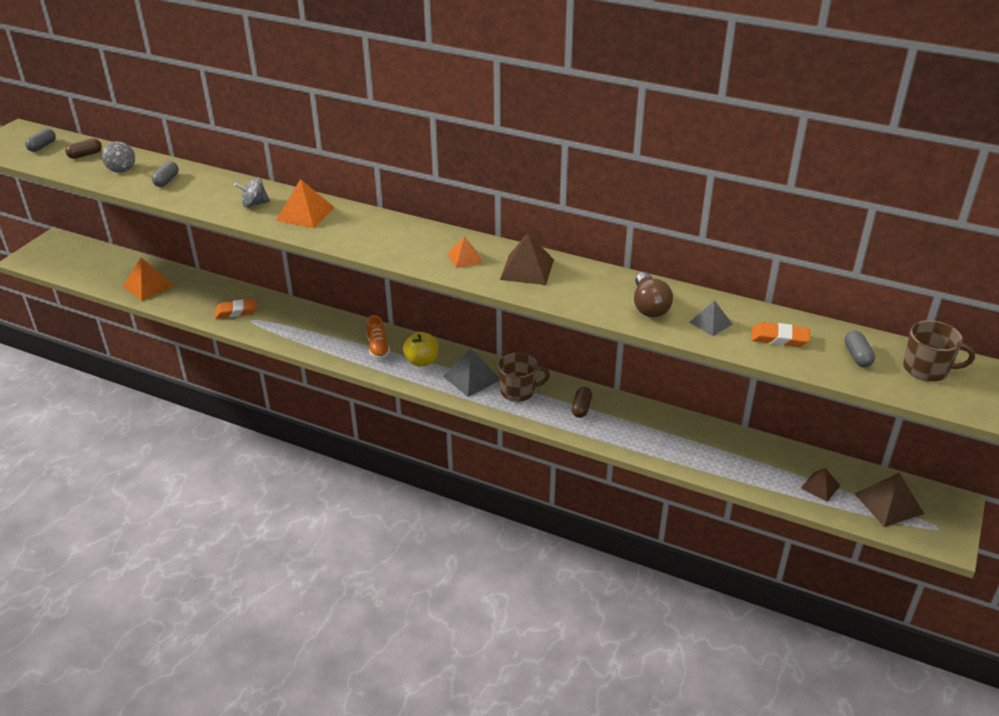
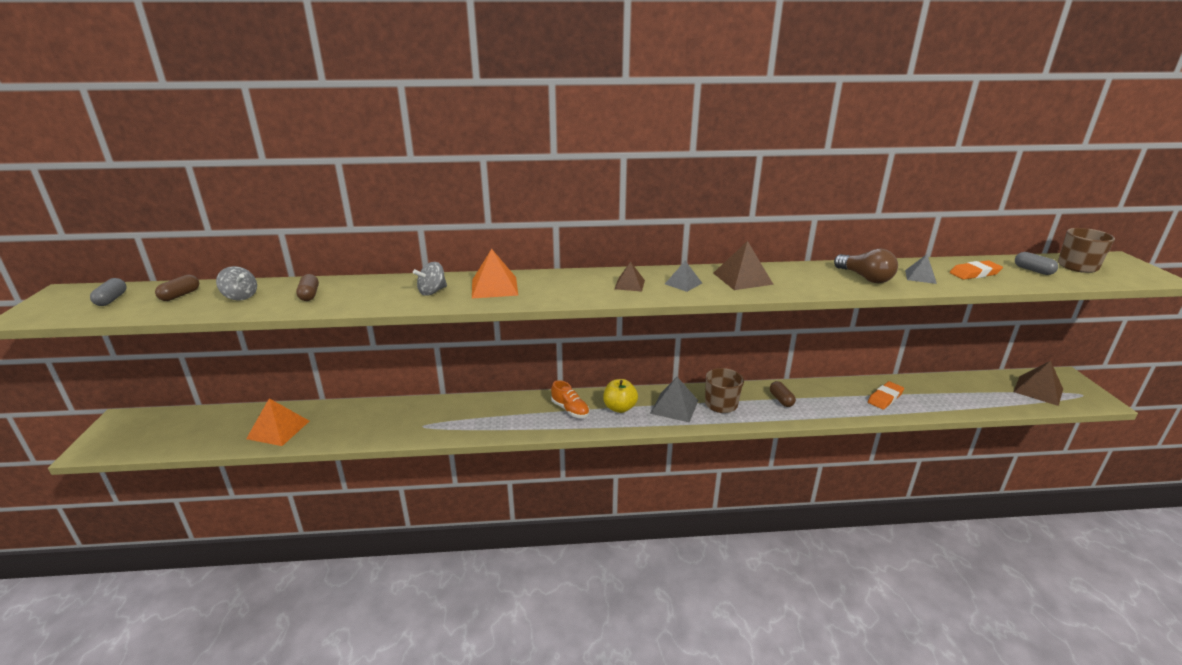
camera: 30 degrees left, 10 degrees down
grey capsule [152,161,179,187] -> brown capsule [296,274,319,301]
orange eraser [215,299,257,319] -> orange eraser moved to [868,381,904,410]
orange pyramid [448,236,482,268] -> grey pyramid [665,261,702,292]
brown pyramid [801,468,840,501] -> brown pyramid moved to [615,262,645,292]

